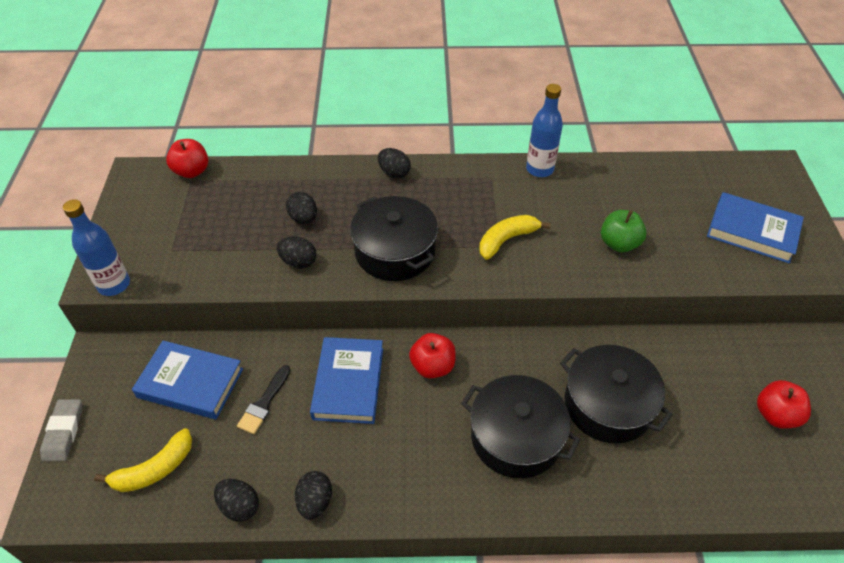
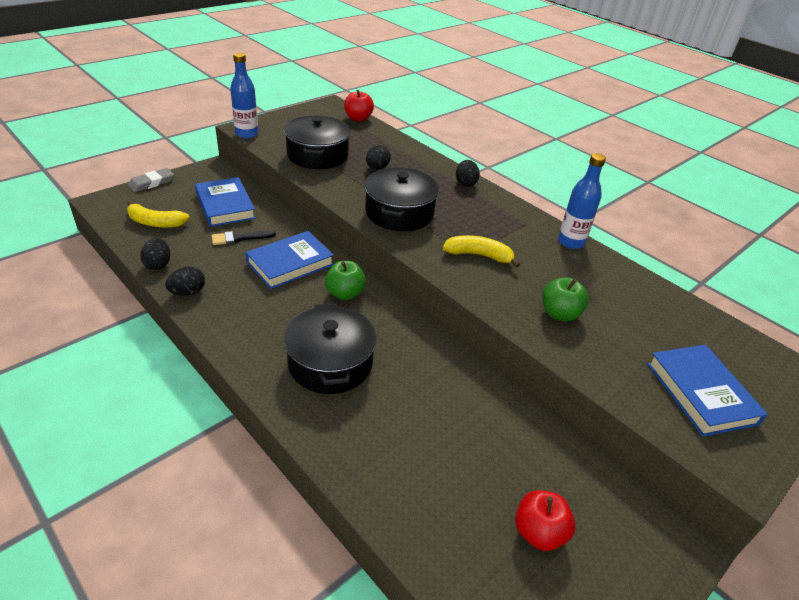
camera: 45 degrees right, 10 degrees down
black egg [277,236,316,269] -> none
red apple [409,333,456,378] -> green apple [325,261,366,300]
black pot [560,345,673,443] -> black pot moved to [284,116,351,169]

